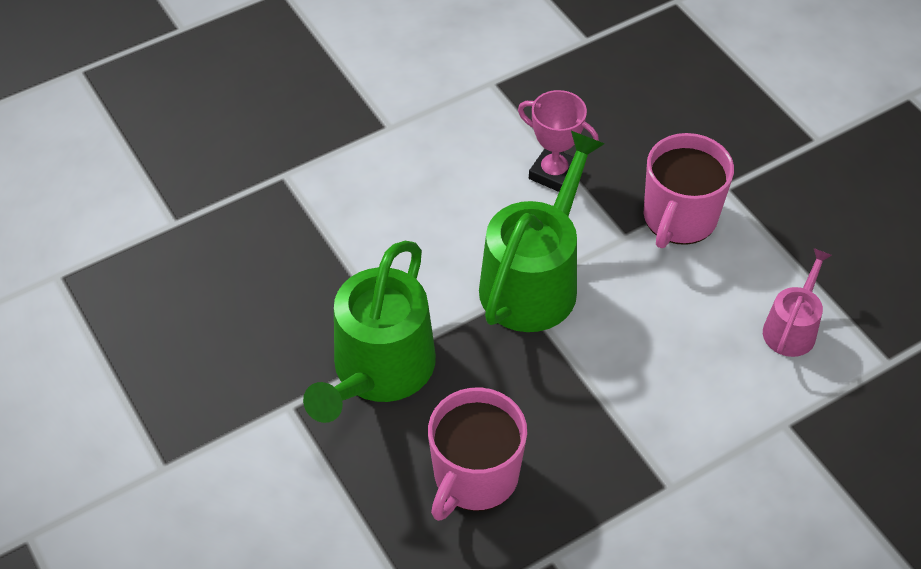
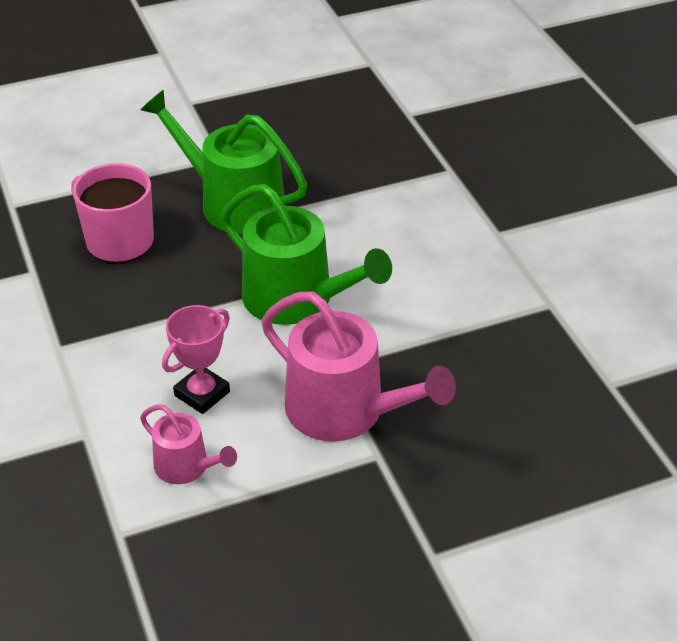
camera: 100 degrees right, 10 degrees down
pink trophy [518,90,599,192] -> pink trophy moved to [162,305,230,414]
pink mug [644,133,734,248] -> pink watering can [261,292,456,441]

